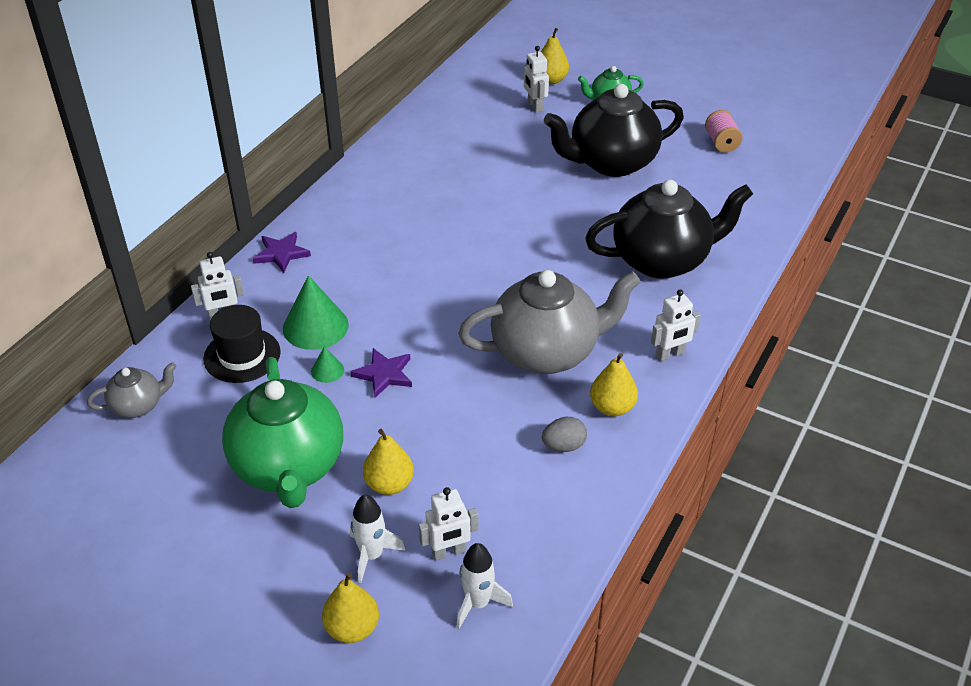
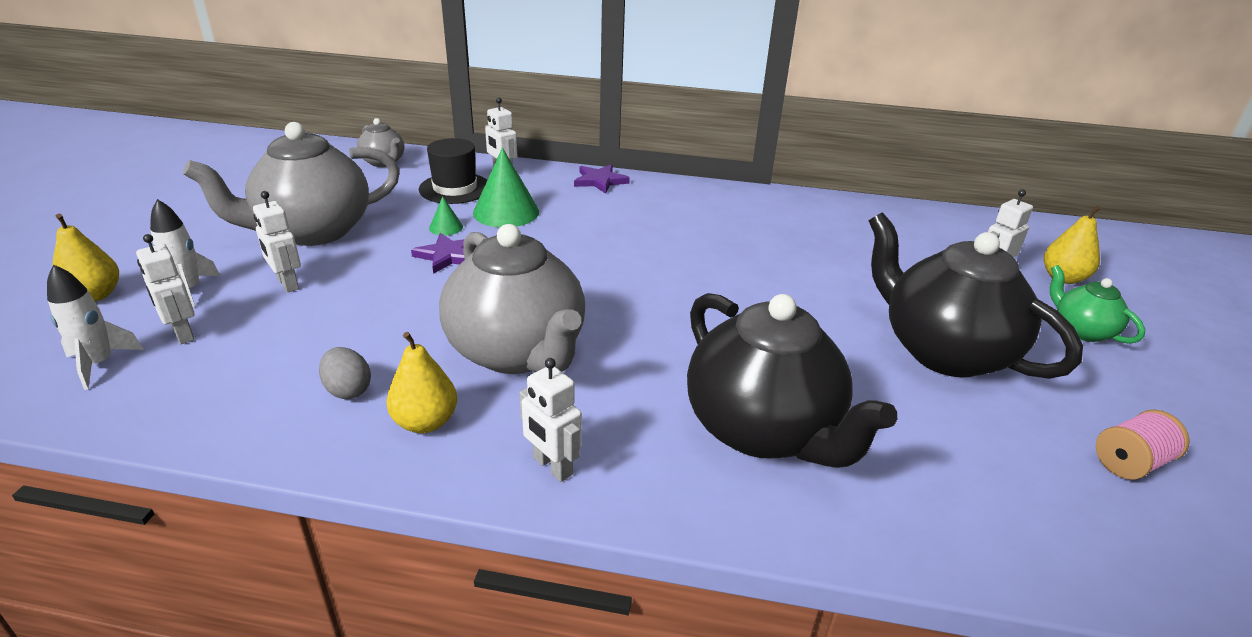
camera: 70 degrees right, 10 degrees down
green teapot [222,357,343,508] -> grey teapot [183,122,400,246]
yellow pear [363,429,414,495] -> white robot [253,191,301,293]

